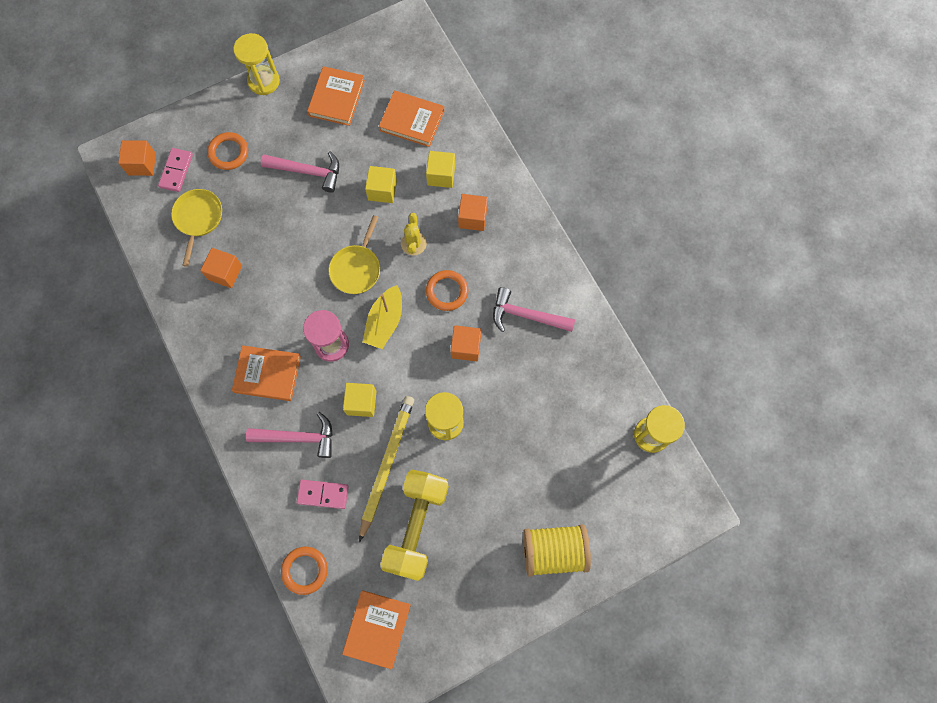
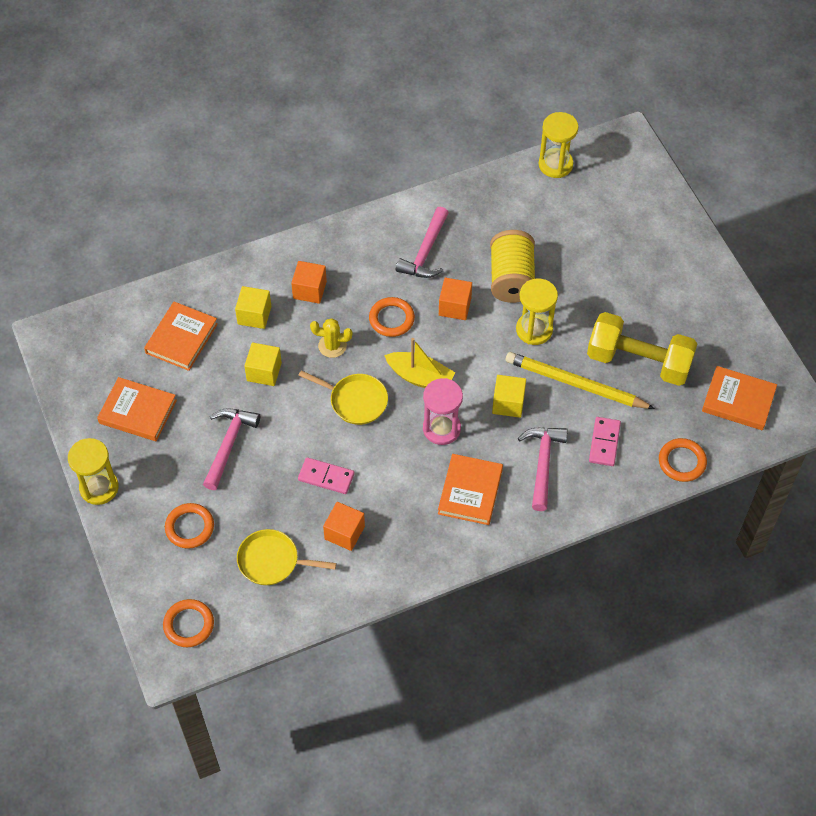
camera: 85 degrees left, 15 degrees down
orange cube [118,140,156,176] -> orange ring [163,599,214,647]
pink domino [158,148,193,192] -> pink domino moved to [298,457,354,494]
yellow spool [523,524,591,577] -> yellow spool moved to [490,230,535,303]

